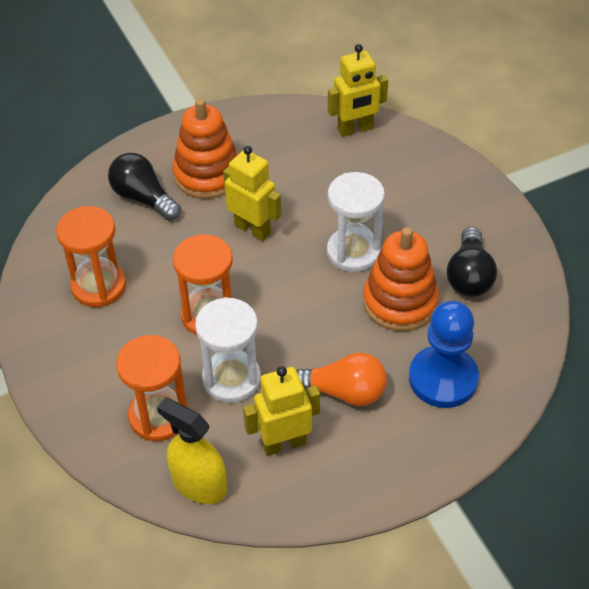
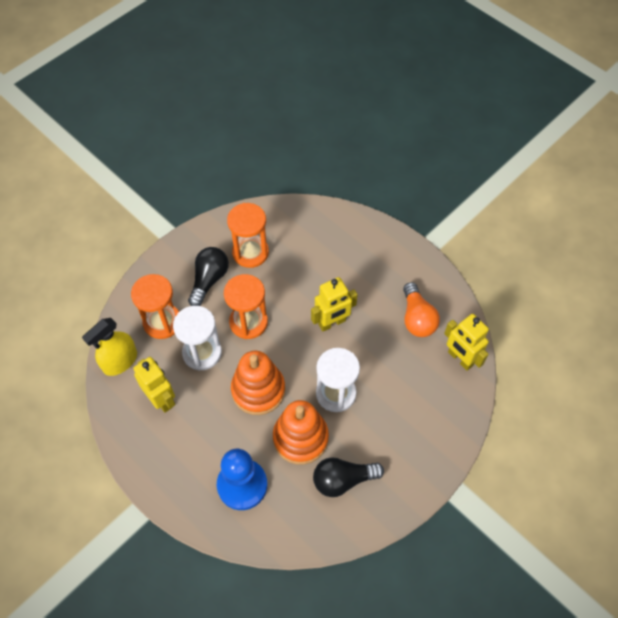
camera: 70 degrees right, 10 degrees up
black light bulb [108,153,181,221] -> black light bulb moved to [188,247,229,306]
yellow spray bottle [157,397,227,504] -> yellow spray bottle turned 150 degrees counterclockwise [82,318,137,376]
orange stacking toy [173,98,238,199] -> orange stacking toy moved to [231,351,285,415]
yellow robot [223,146,281,241] -> yellow robot turned 45 degrees clockwise [311,277,358,331]
orange light bulb [296,353,387,406] -> orange light bulb moved to [403,282,440,337]

